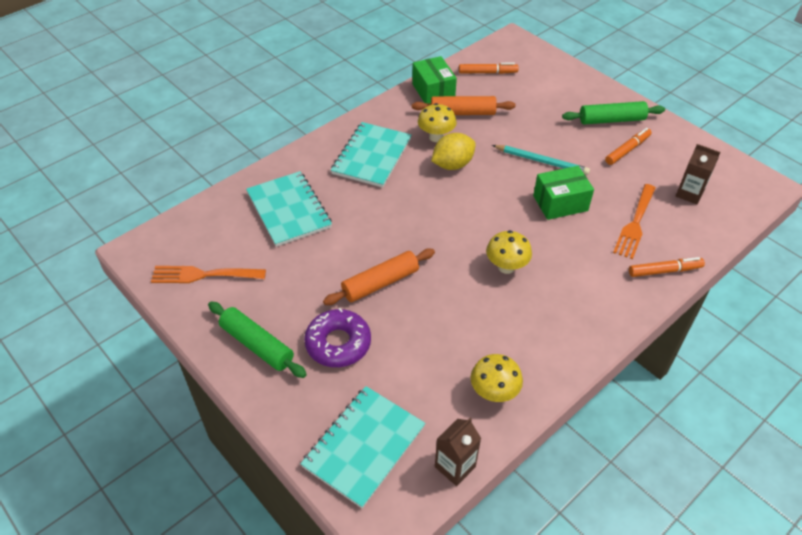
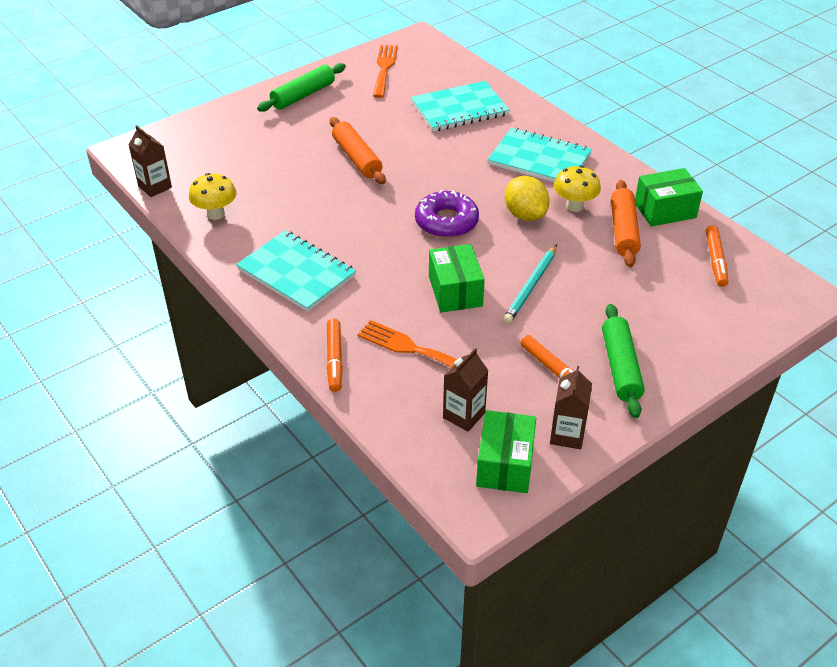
camera: 95 degrees right, 5 degrees down
turquoise notebook [300,386,425,508] -> turquoise notebook moved to [236,230,356,312]
purple donut [304,308,371,367] -> purple donut moved to [415,190,479,238]
yellow mushroom [486,230,532,274] -> none
none -> green box [476,410,536,493]
none -> brown carton [550,366,592,449]

